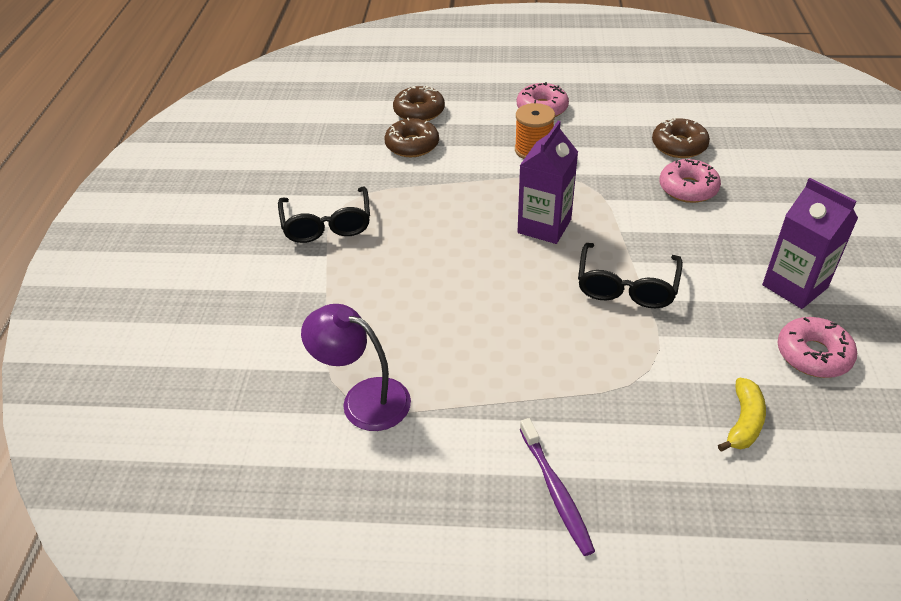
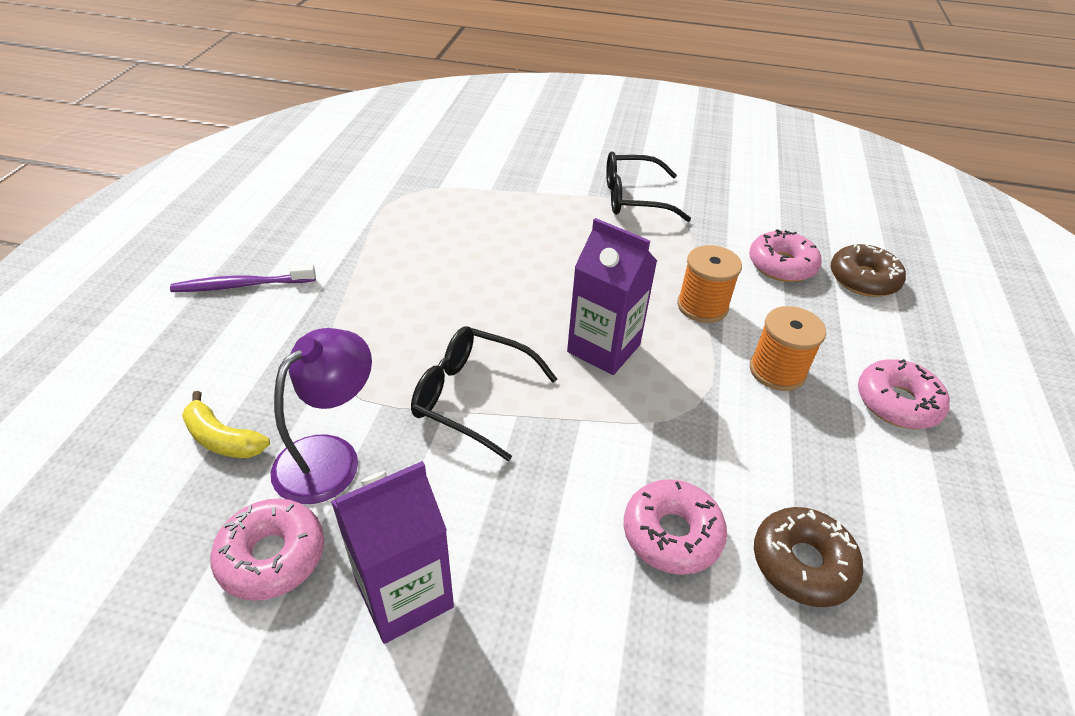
camera: 95 degrees right, 0 degrees up
purple lamp [301,304,411,431] -> purple lamp moved to [271,328,372,504]
brown donut [385,118,439,157] -> pink donut [749,229,821,282]
none -> orange spool [677,245,742,323]

